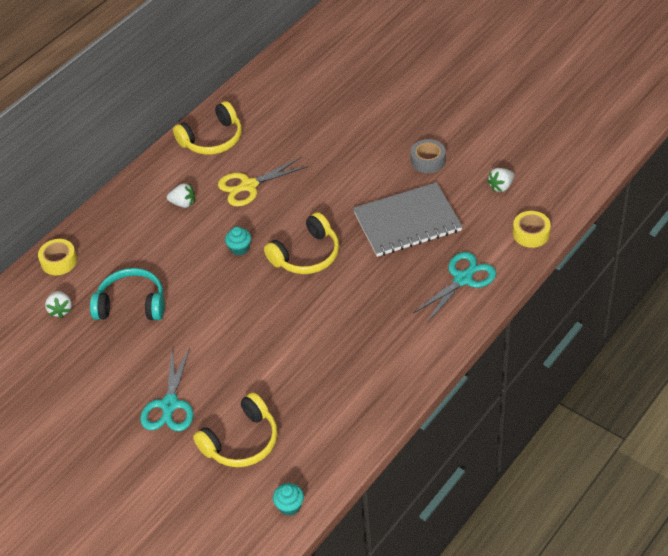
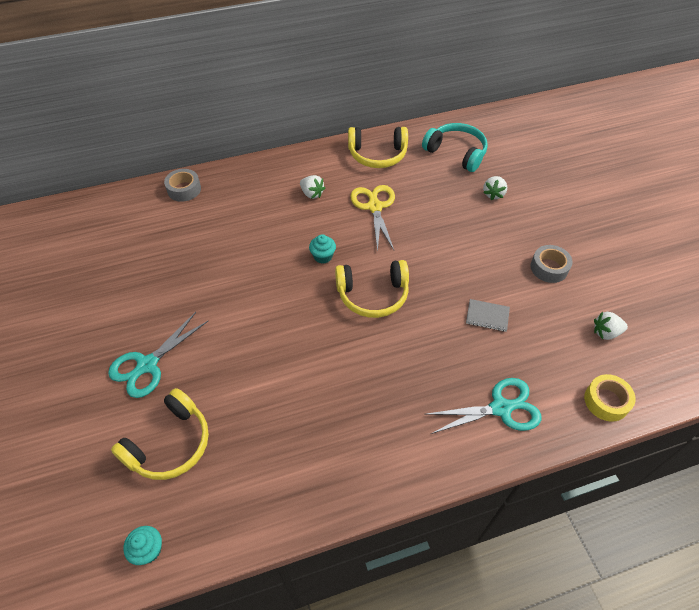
camera: 30 degrees right, 5 degrees up
yellow tape [38,239,77,275] -> grey tape [164,169,201,202]
white strawberry [45,291,72,318] -> white strawberry moved to [483,176,507,200]
turquoise headphones [90,268,165,320] -> turquoise headphones moved to [422,123,488,172]
yellow headphones [193,393,277,467] -> yellow headphones turned 45 degrees counterclockwise [111,388,209,480]
yellow scissors [218,157,308,207] -> yellow scissors turned 75 degrees clockwise [350,185,395,252]
grey notebook [353,182,463,257] -> grey notebook [466,299,510,332], size x0.41

